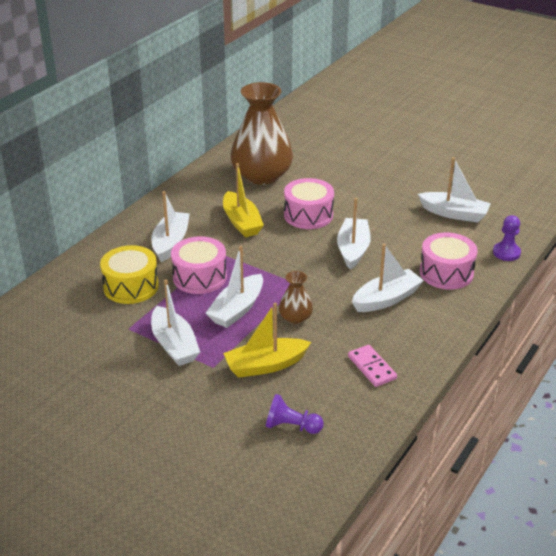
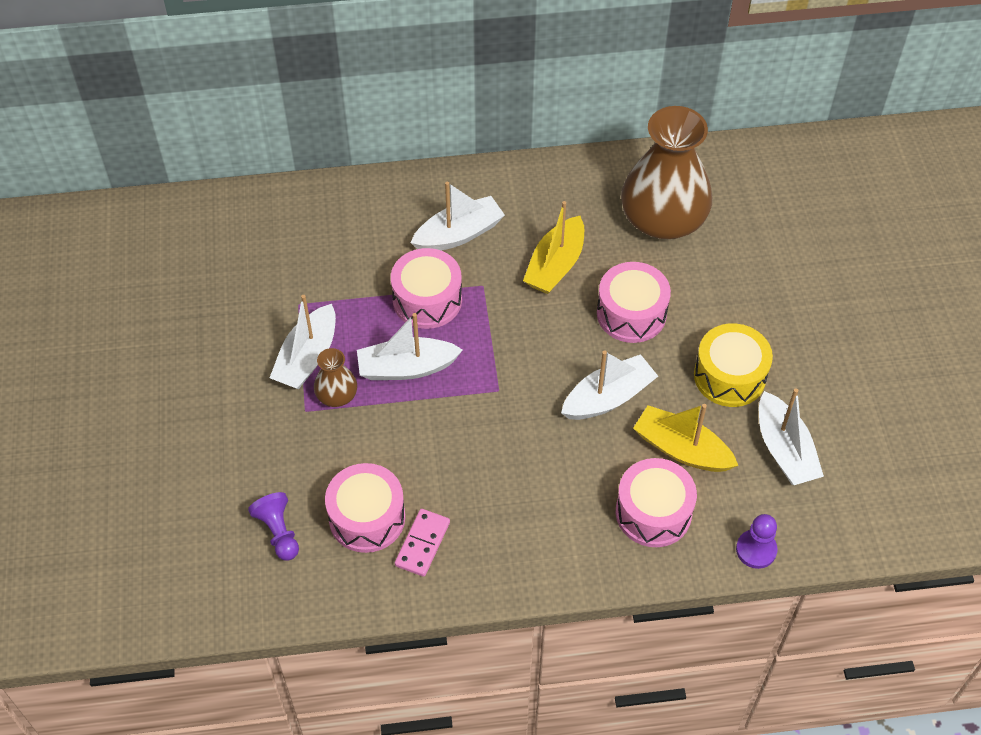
camera: 50 degrees right, 20 degrees up
yellow drum [100,245,159,304] -> yellow drum moved to [694,323,773,407]
yellow boat [223,303,311,378] -> yellow boat moved to [633,404,738,472]
brown vase [279,271,313,324] -> brown vase moved to [314,348,357,407]
white boat [352,244,424,312] -> none
none -> pink drum [325,463,405,553]

